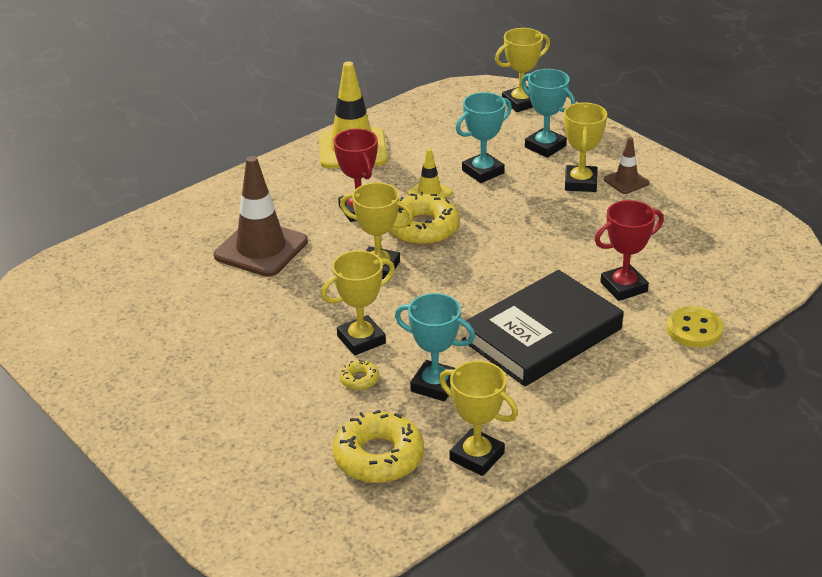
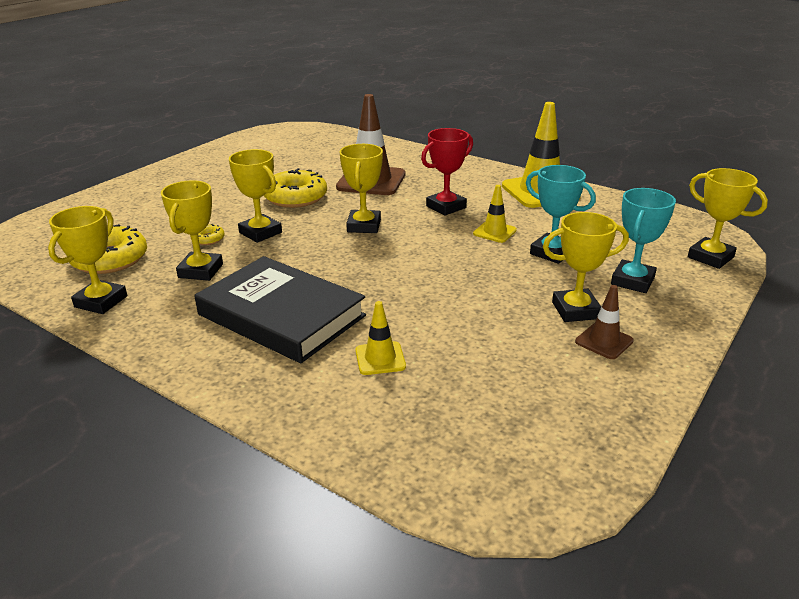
camera: 75 degrees right, 5 degrees down
yellow donut [389,192,460,246] -> yellow donut moved to [264,168,327,208]
turquoise trophy [395,293,475,401] -> yellow trophy [161,180,223,281]
red trophy [595,200,664,301] -> yellow traffic cone [355,301,406,375]
yellow button [666,306,724,347] -> none

